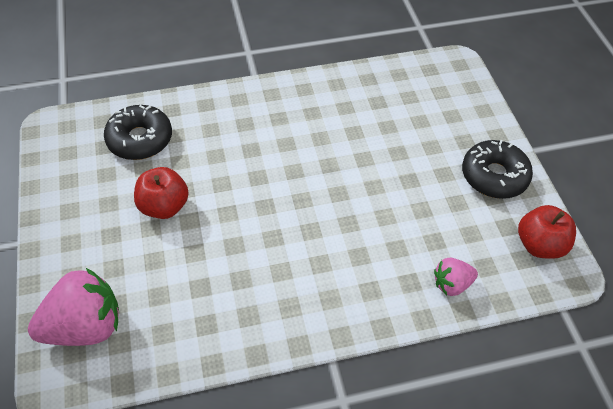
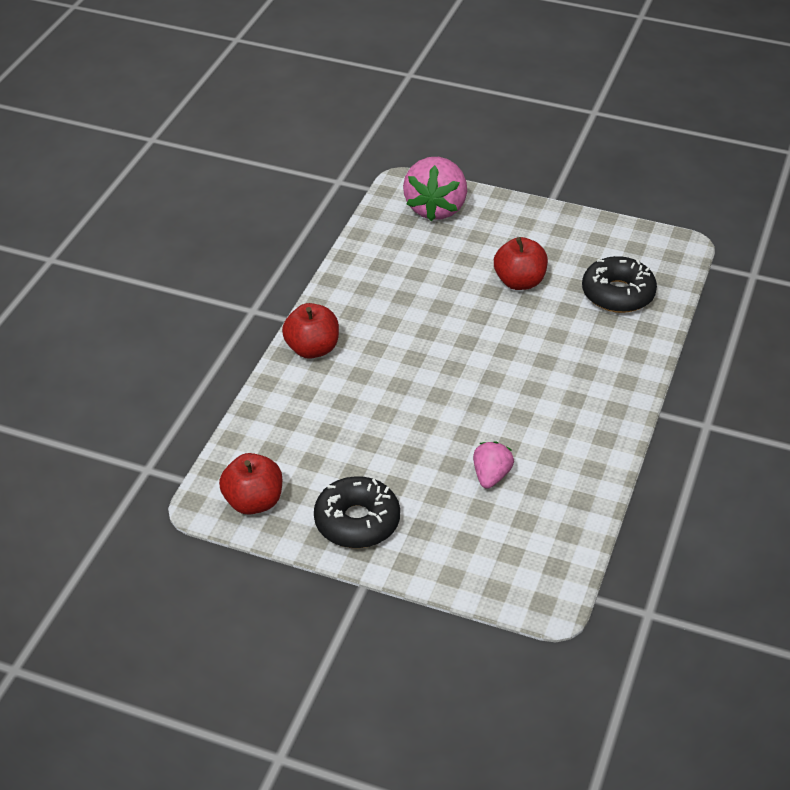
camera: 125 degrees right, 10 degrees down
pink strawberry [434,257,478,296] -> pink strawberry moved to [473,441,514,489]
none -> red apple [282,303,339,359]

